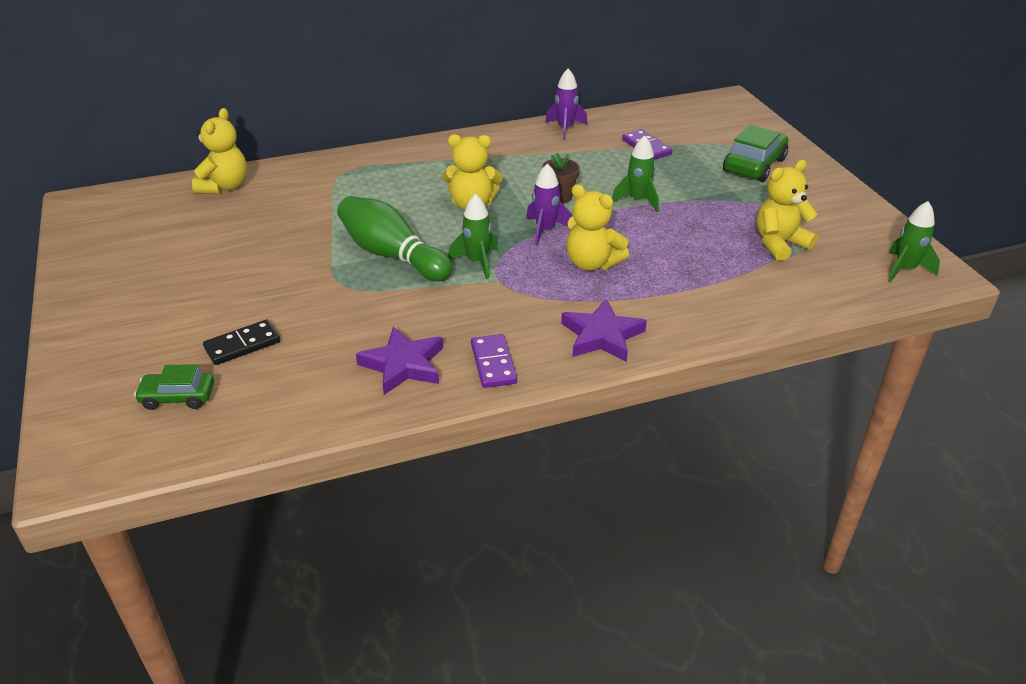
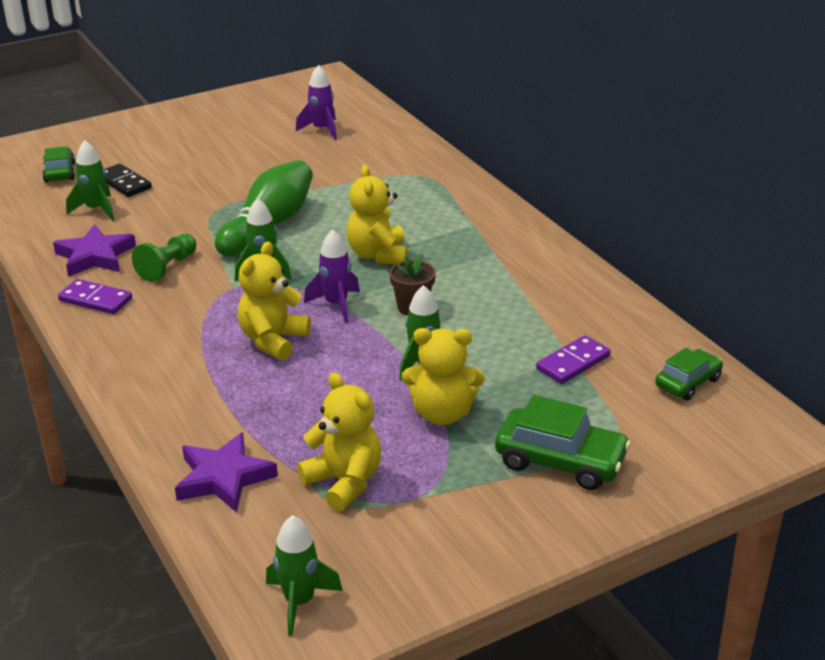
camera: 80 degrees right, 5 degrees down
yellow teddy bear [192,108,247,194] -> yellow teddy bear moved to [402,328,485,425]
purple domino [471,334,517,388] -> purple domino turned 45 degrees clockwise [58,279,132,314]
purple rocket [545,69,588,140] -> purple rocket moved to [296,65,337,140]
purple star [561,299,647,362] -> purple star moved to [175,432,278,512]
none -> green rocket [66,140,114,221]
none -> green pawn [132,234,196,282]
none -> green car [655,348,723,400]

